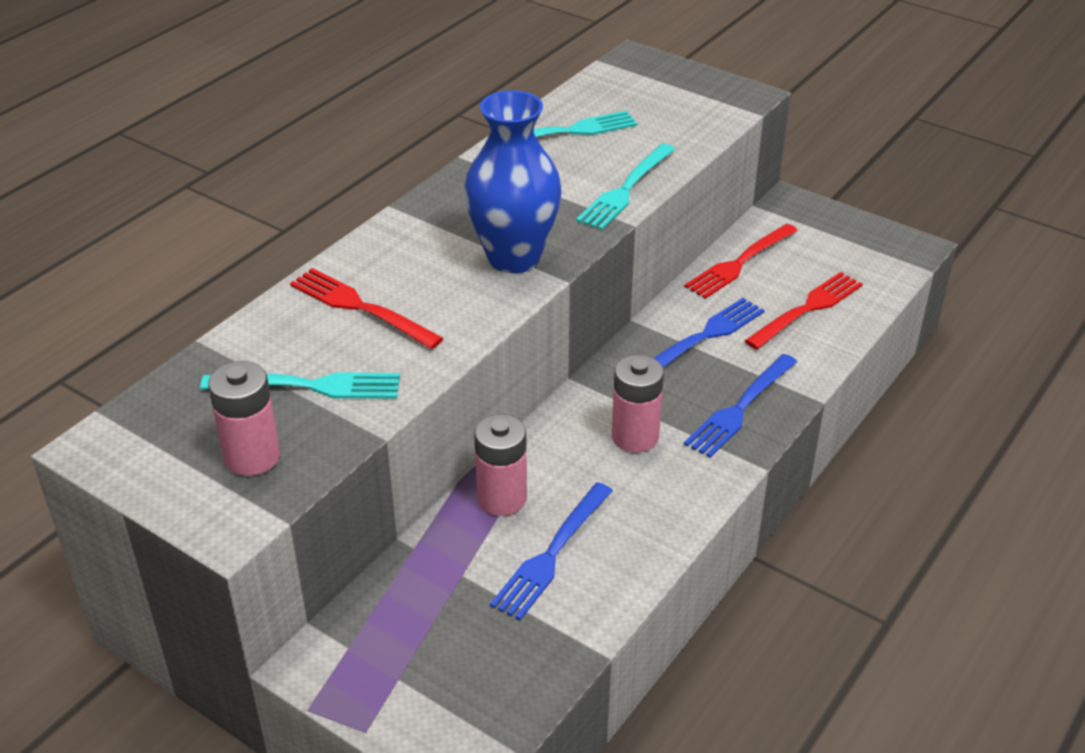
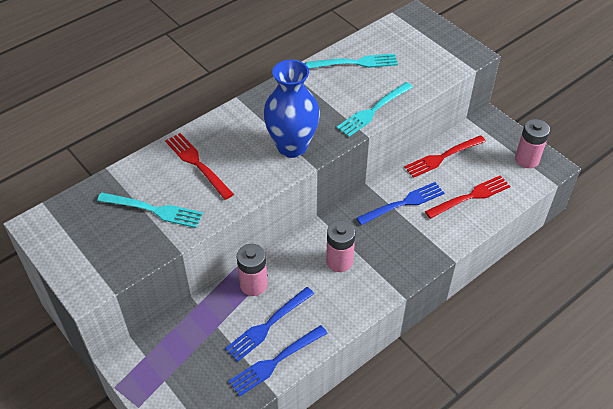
camera: 15 degrees right, 10 degrees up
pink battery [208,361,280,476] -> pink battery moved to [515,119,550,168]
blue fork [684,354,797,458] -> blue fork moved to [229,325,328,397]

